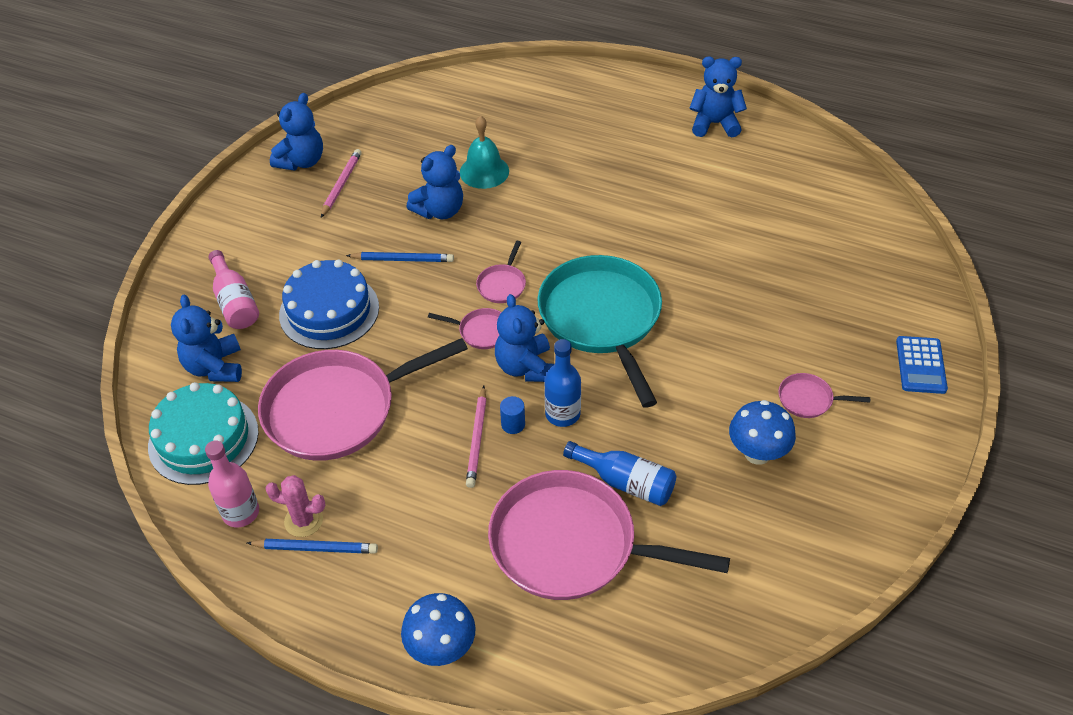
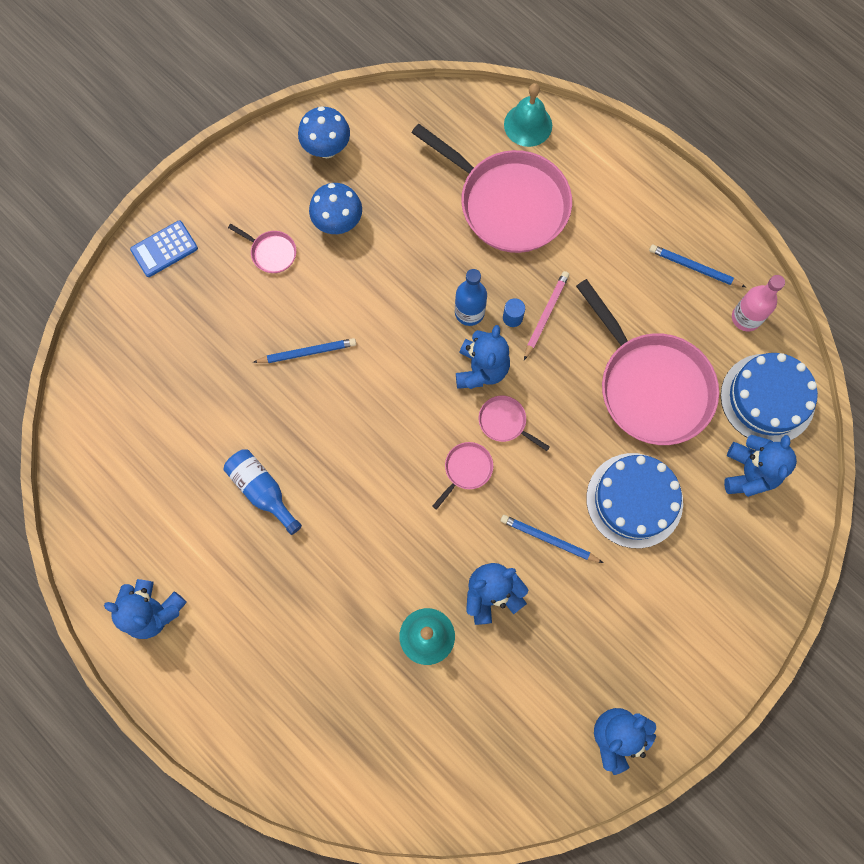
camera: 160 degrees left, 25 degrees up
turquoise cake [148,382,259,485] -> blue cake [721,353,818,442]
pink bottle [209,250,259,329] -> none
pink pan [258,338,468,461] -> pink pan turned 60 degrees clockwise [576,279,719,445]
pink cactus [265,475,325,537] -> none
pink pencil [321,149,362,218] -> none
blue mushroom [401,593,476,666] -> blue mushroom moved to [298,106,350,158]
turquoise pan [538,255,662,408] -> none
blue bottle [563,441,676,506] -> blue bottle moved to [224,449,302,535]
blue calculator [896,336,948,394] -> blue calculator turned 150 degrees counterclockwise [130,220,198,277]
none -> blue pencil [253,338,356,363]
none -> turquoise bell [504,83,552,147]

